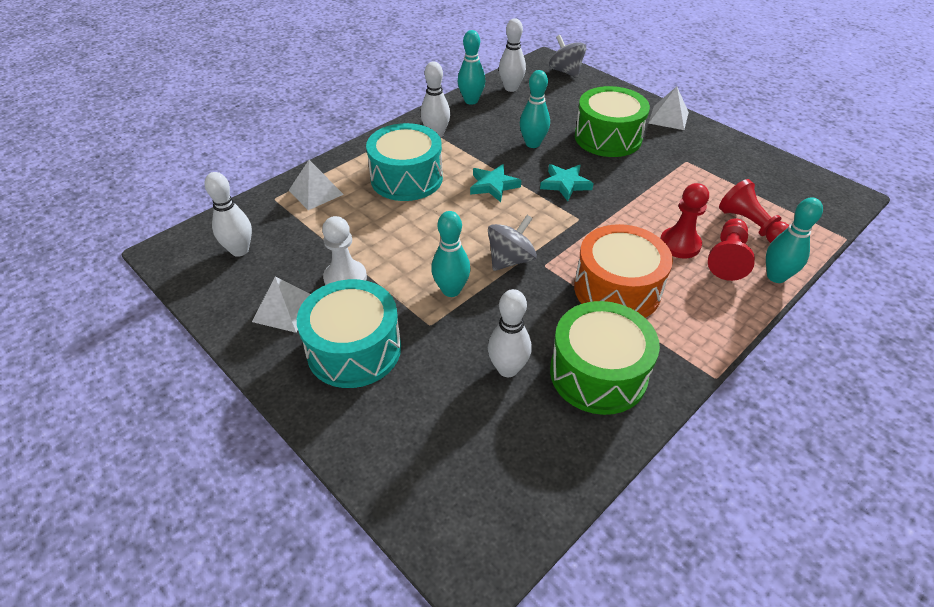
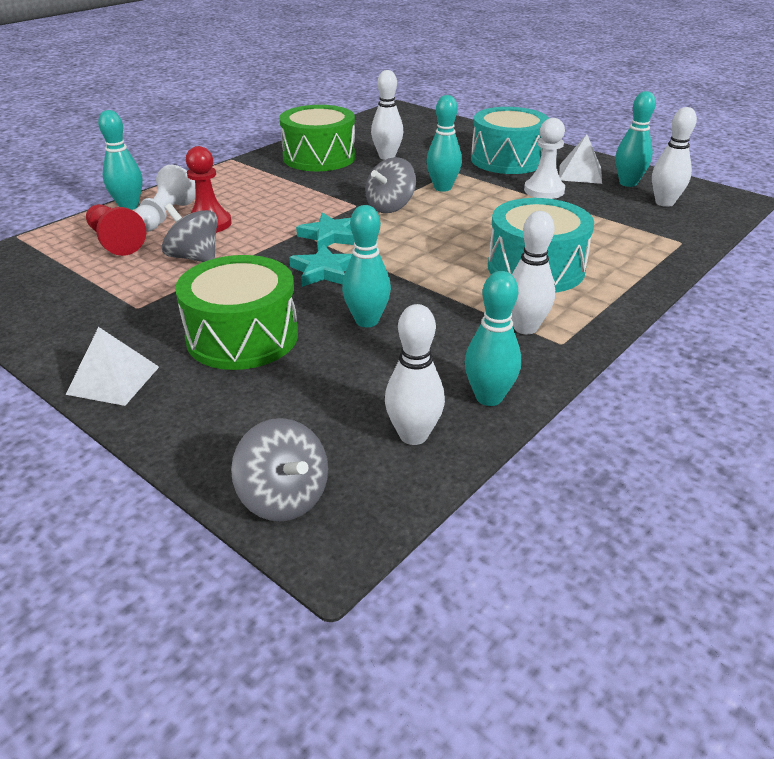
camera: 175 degrees right, 10 degrees down
white pyramid [289,160,344,210] -> none
turquoise star [470,164,521,202] -> turquoise star moved to [296,213,355,251]
orange drum [574,224,673,318] -> none
red pawn [708,218,755,281] -> white pawn [135,165,196,231]
none -> grey spinning top [162,203,218,262]
none -> turquoise bowling pin [615,91,656,187]

